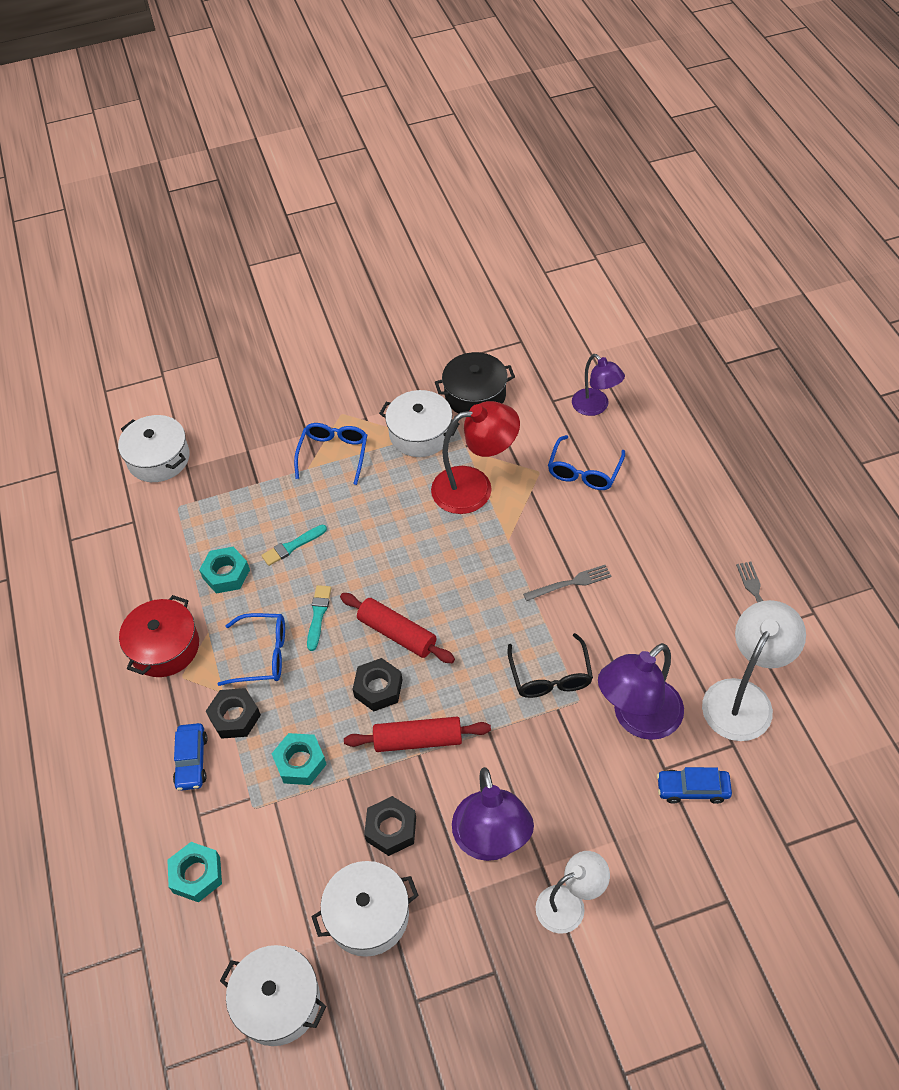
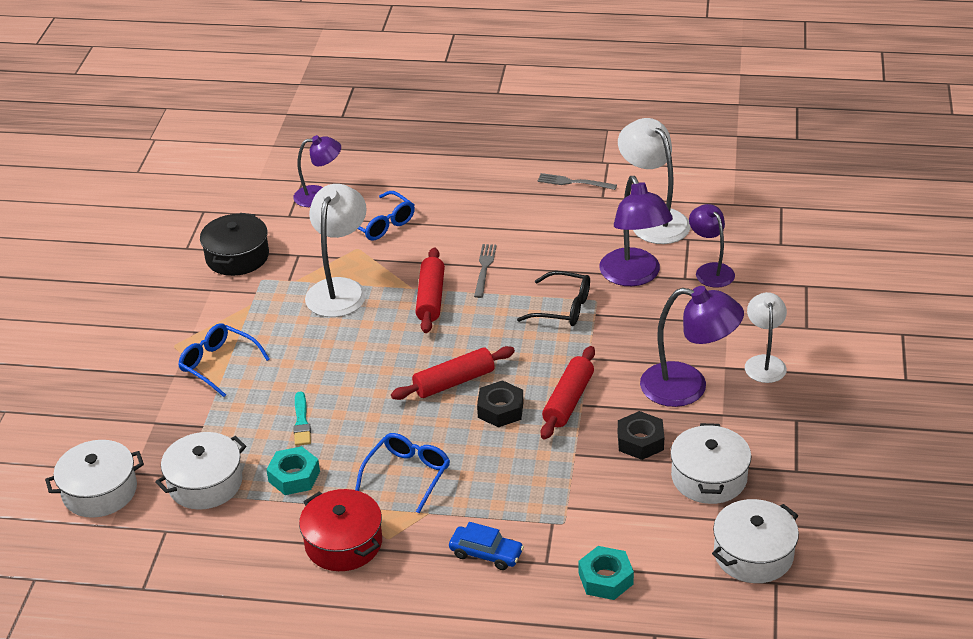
camera: 65 degrees left, 15 degrees down
black nut [206,688,261,739] -> none
turquoise nut [271,733,327,785] -> none
turquoise brush [307,585,331,651] -> none
white pot [379,390,460,457] -> white pot moved to [155,432,246,510]
red lamp [431,401,520,514] -> white lamp [305,184,367,317]
blue car [657,767,732,804] -> purple lamp [689,204,735,288]
none -> red rolling pin [415,247,445,333]

